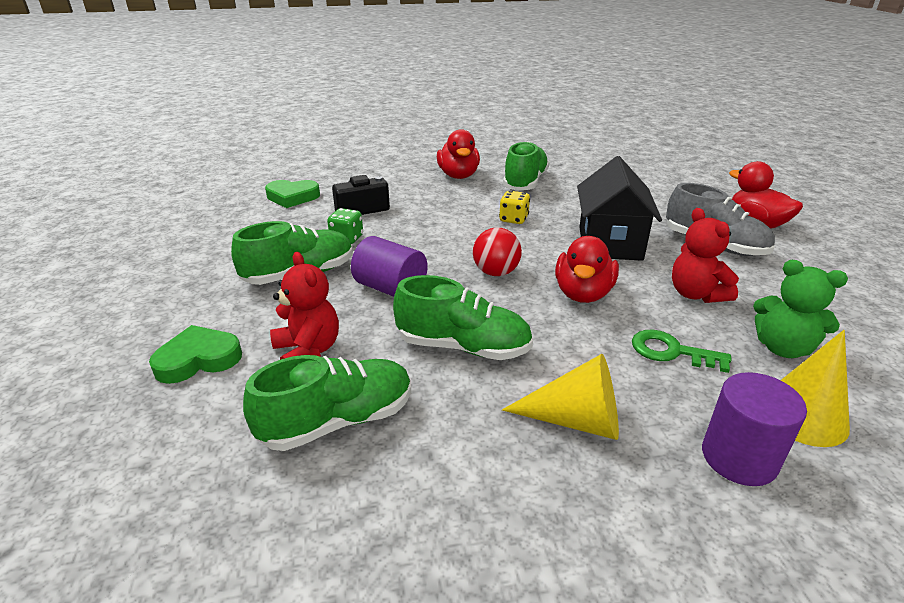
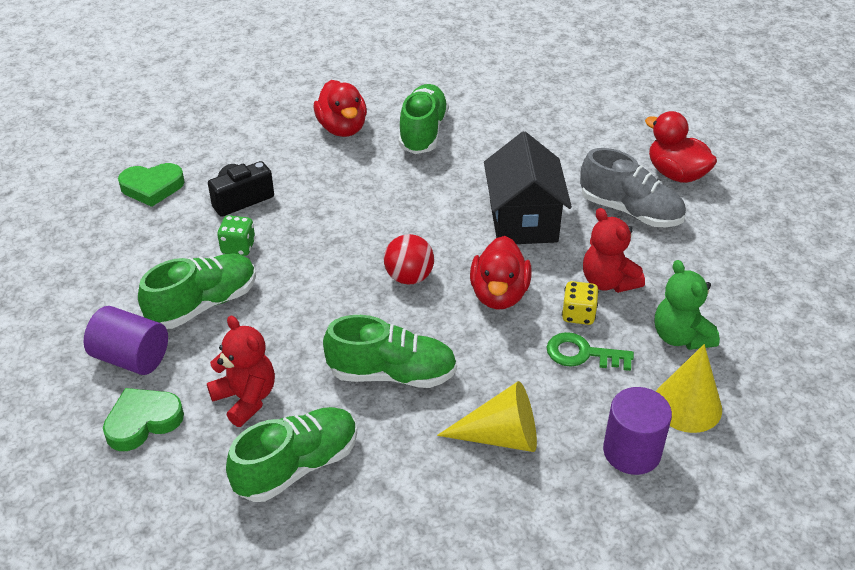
camera: 10 degrees left, 10 degrees up
purple cylinder [351,236,428,297] -> purple cylinder moved to [84,306,168,375]
yellow dice [499,191,530,224] -> yellow dice moved to [562,281,599,325]
green teddy bear [753,260,848,358] -> green teddy bear turned 45 degrees clockwise [655,260,720,350]

